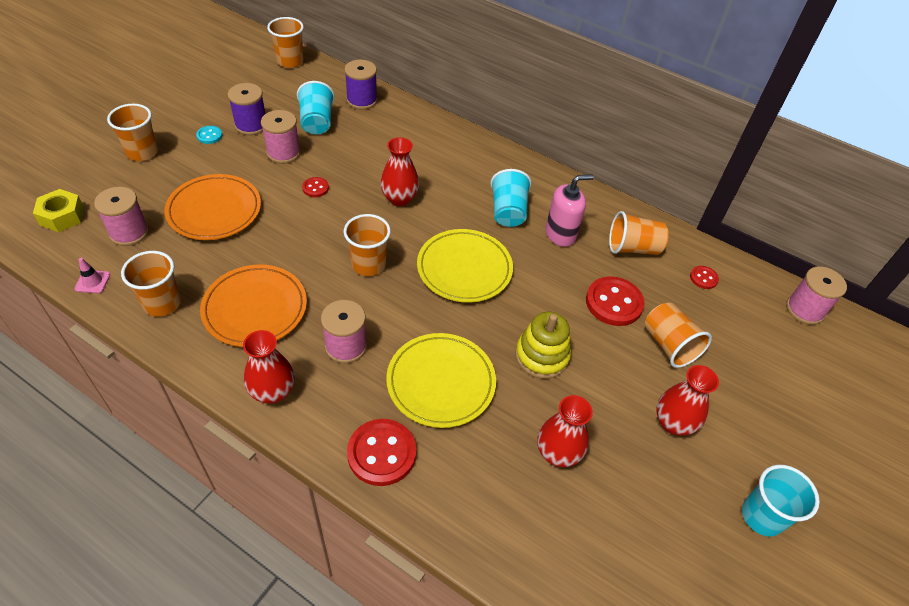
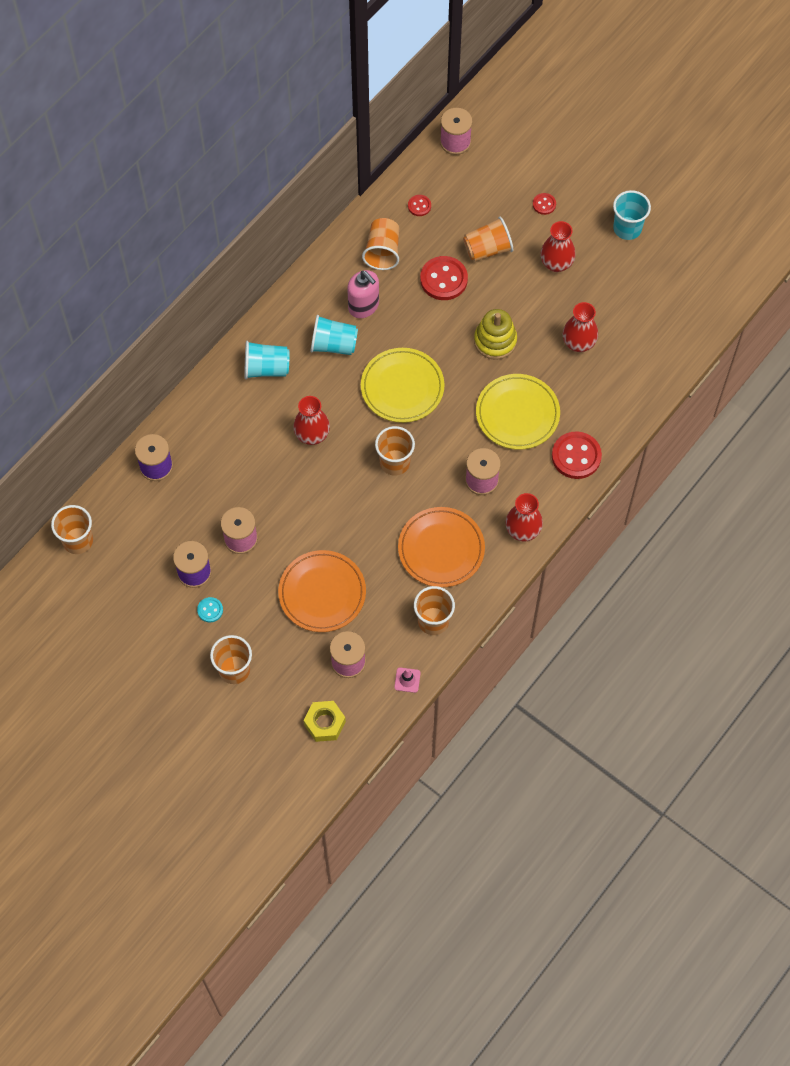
camera: 80 degrees left, 15 degrees up
turquoise cup [297,81,335,134] -> turquoise cup moved to [245,341,289,379]
red button [302,177,329,197] -> red button moved to [533,193,556,215]
pink soap dispenser [546,174,594,247] -> pink soap dispenser turned 150 degrees clockwise [347,270,379,318]

